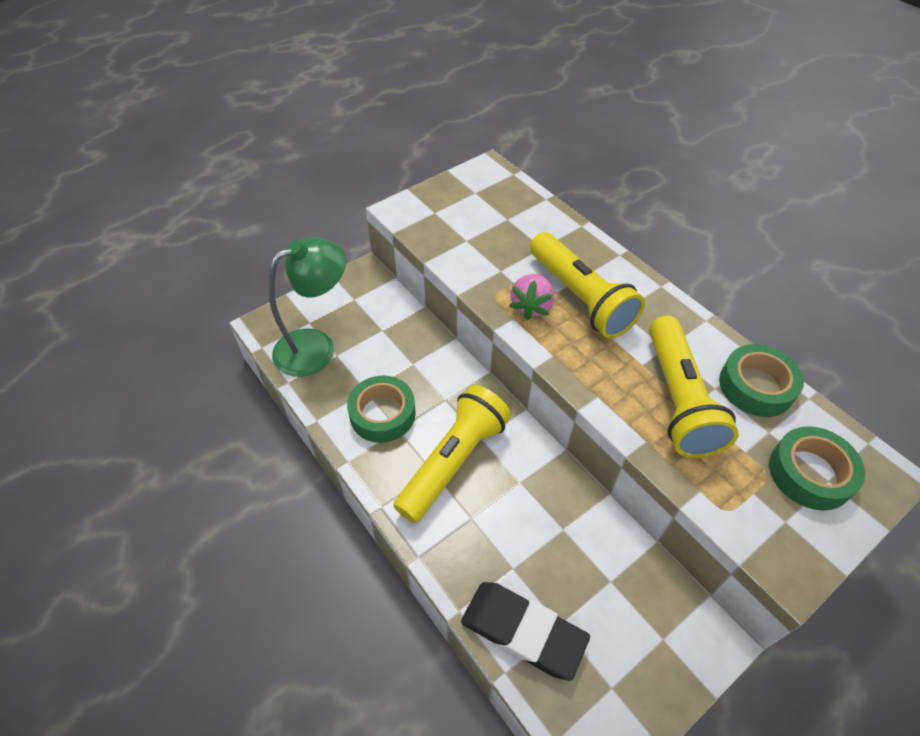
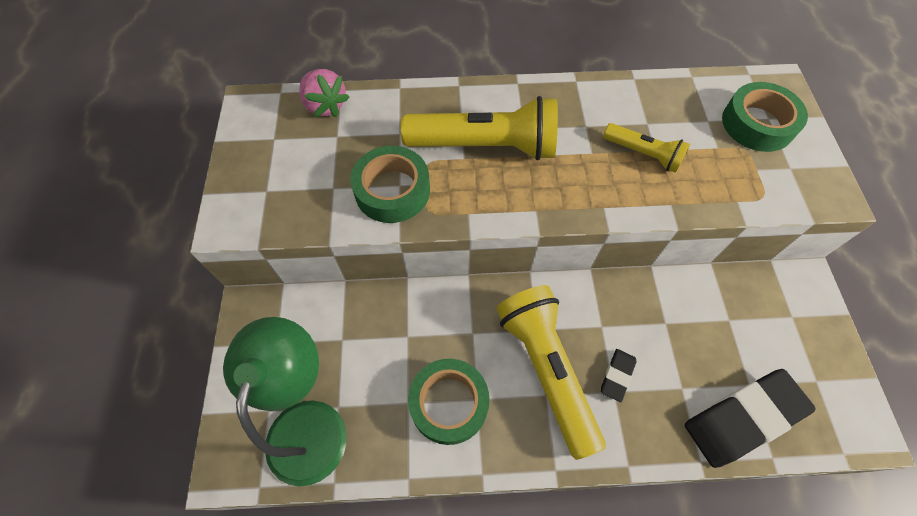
camera: 55 degrees left, 10 degrees up
pink strawberry [509,274,554,320] -> pink strawberry moved to [300,69,350,117]
yellow flashlight [649,315,739,458] -> yellow flashlight [603,123,690,173], size x0.53
green tape [719,344,804,417] -> green tape moved to [350,146,430,223]
none -> black eraser [601,349,636,402]

